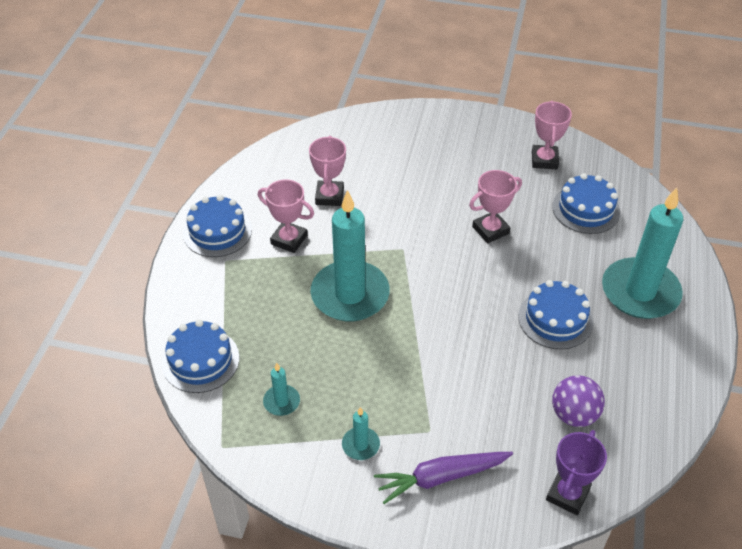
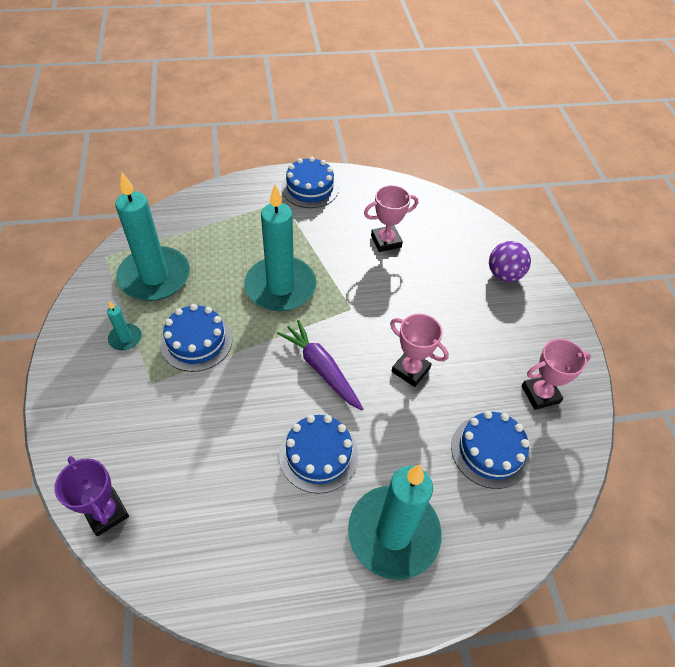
camera: 65 degrees right, 5 degrees up
blue cake [162,319,239,393] -> blue cake moved to [160,304,232,372]
pink trophy [258,179,314,253] -> none
turquoise candle [263,363,300,416] -> turquoise candle [115,172,190,301], size x2.34
purple carrot [374,452,513,504] -> purple carrot moved to [277,320,363,410]
purple trophy [546,430,607,515] -> purple trophy turned 45 degrees clockwise [54,456,129,536]
purple ball [552,375,605,427] -> purple ball moved to [489,241,531,282]

